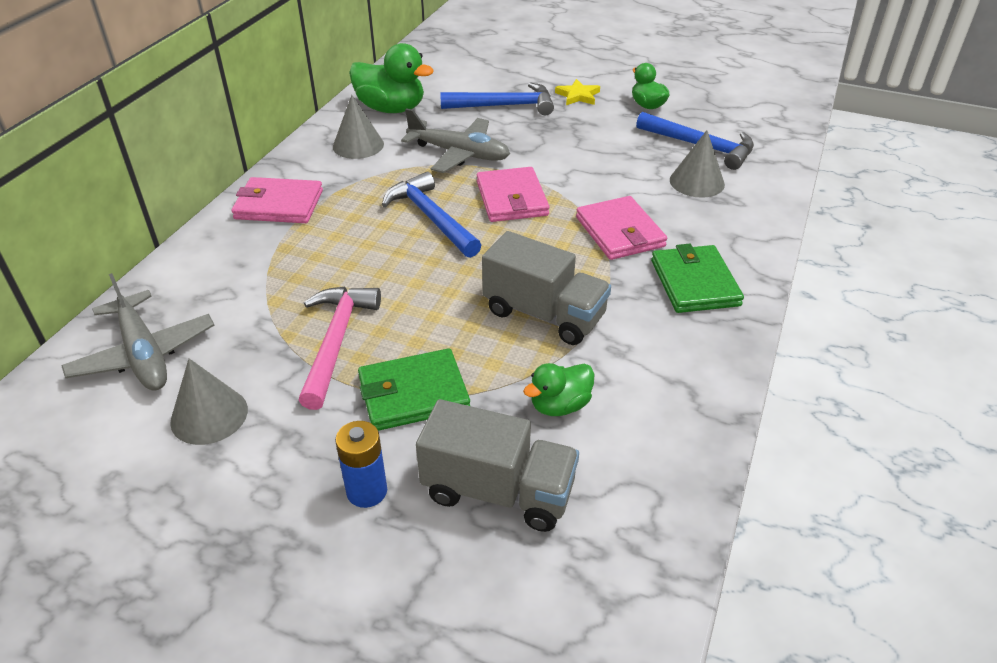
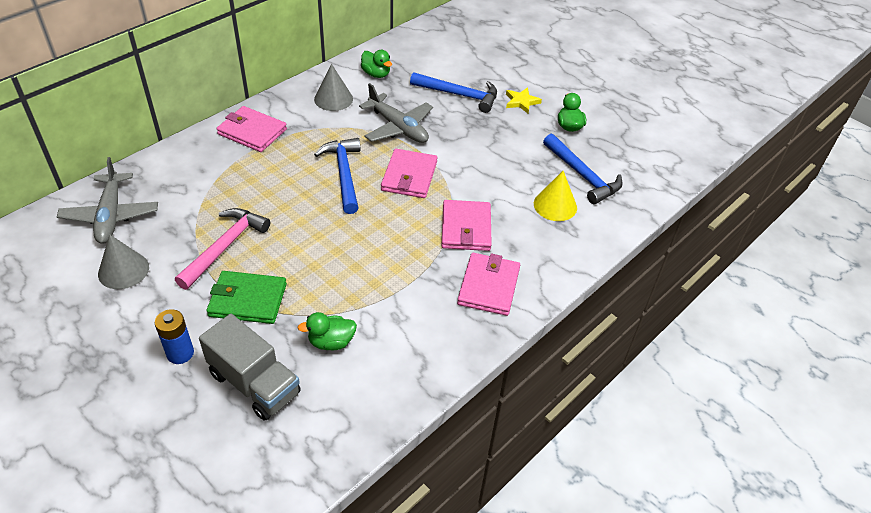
camera: 20 degrees right, 5 degrees up
green duck [349,43,434,113] -> green duck [361,50,392,78], size x0.58
grey truck [482,231,611,345] -> none
green wallet [651,244,744,313] -> pink wallet [457,253,520,316]
grey cone [670,130,725,198] -> yellow cone [534,171,577,221]

